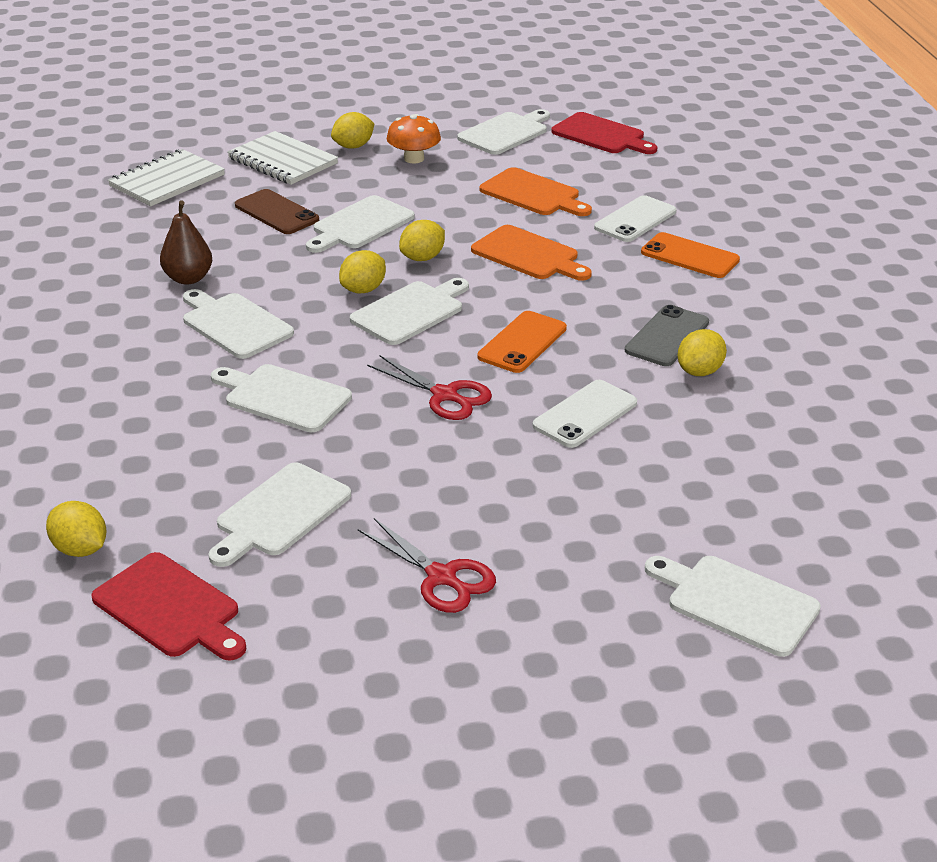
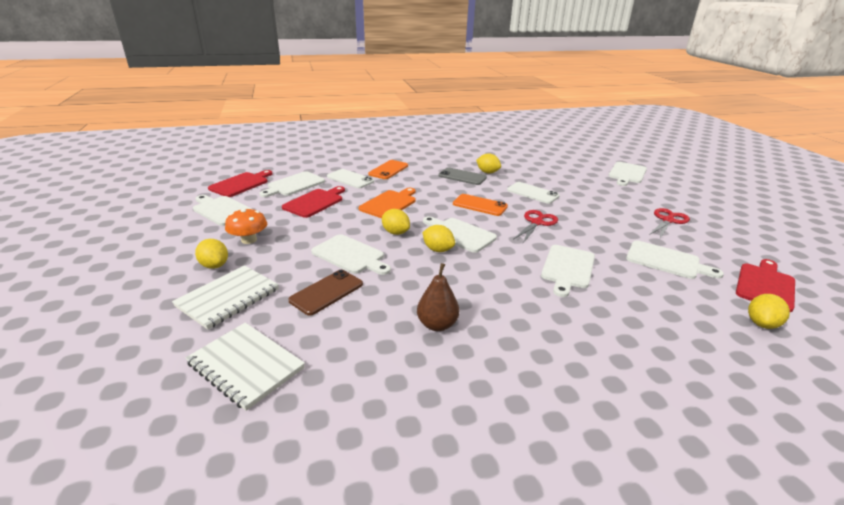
camera: 95 degrees left, 5 degrees down
white cutting board [183,289,294,359] -> white cutting board moved to [259,171,325,197]
orange cutting board [479,167,592,216] -> red cutting board [282,186,345,218]

